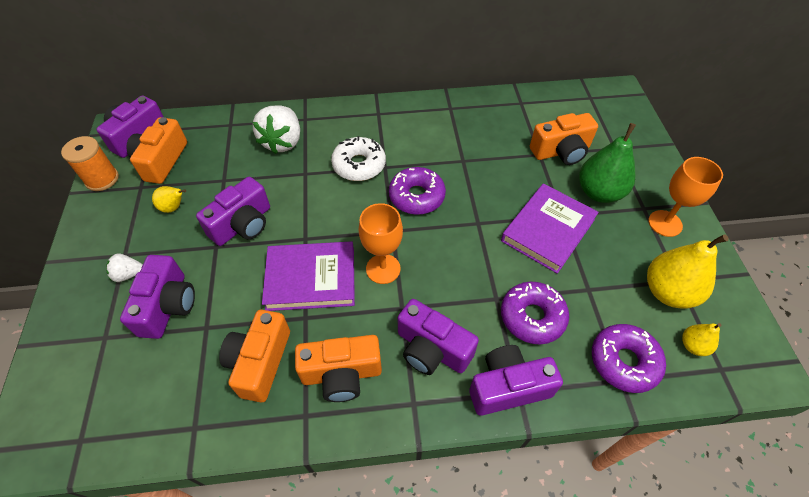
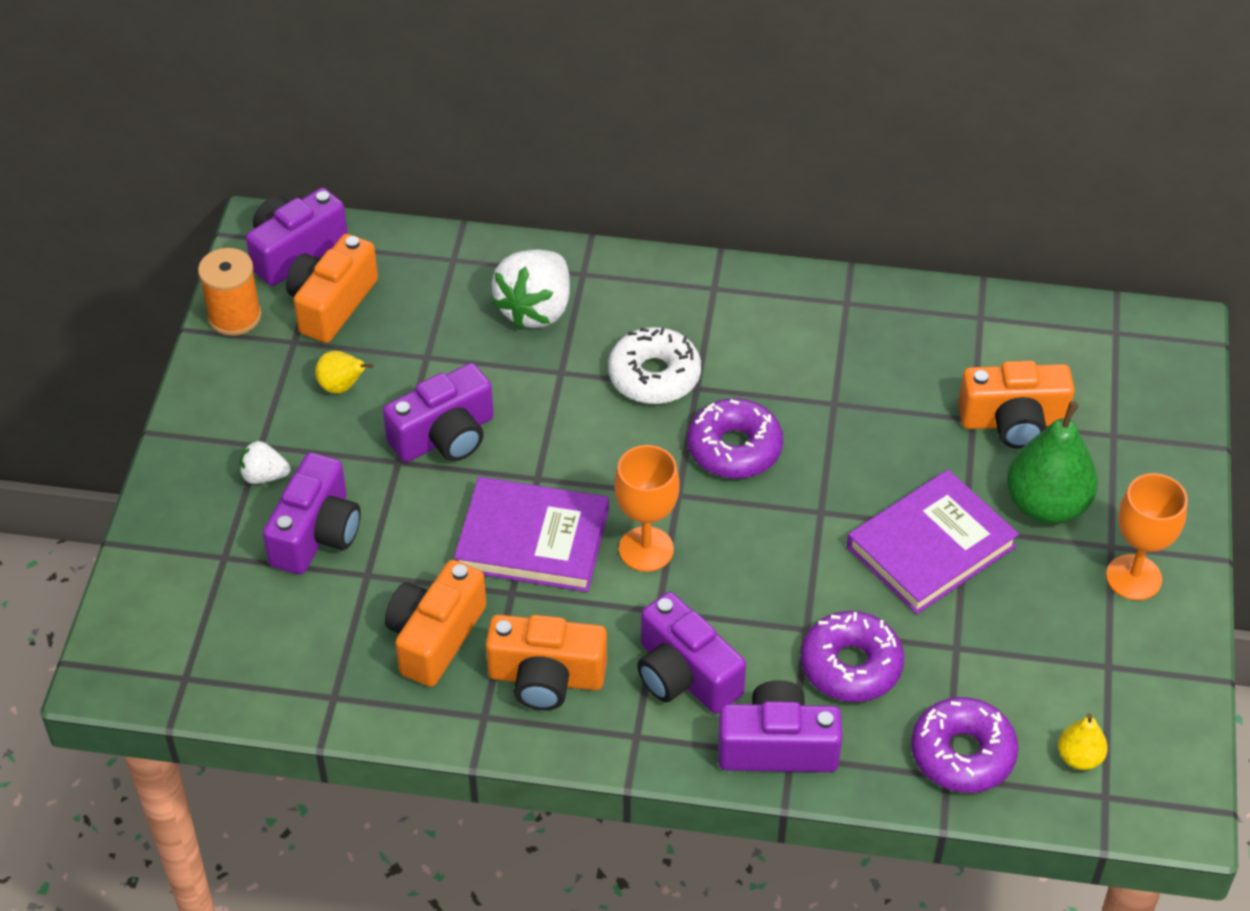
camera: 15 degrees right, 5 degrees down
yellow pear [647,234,728,309] -> none

